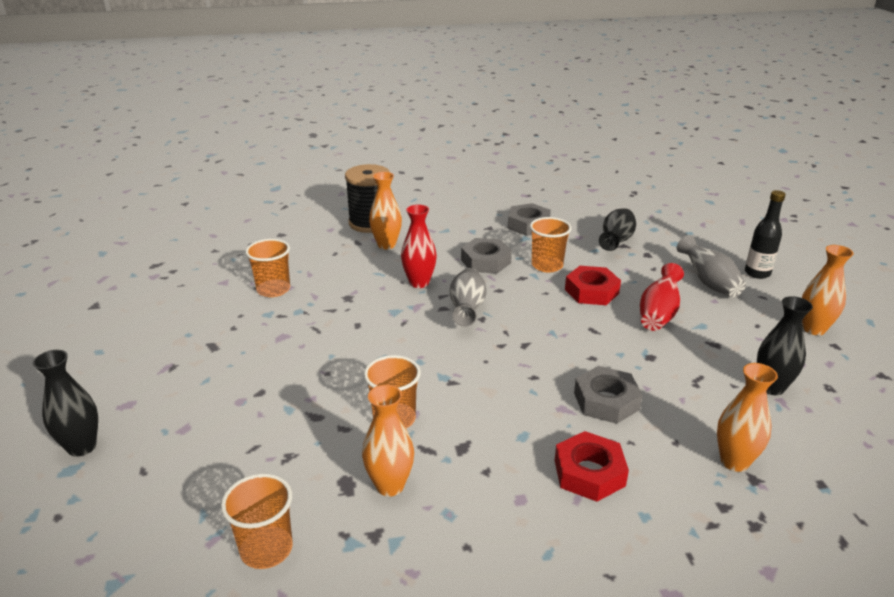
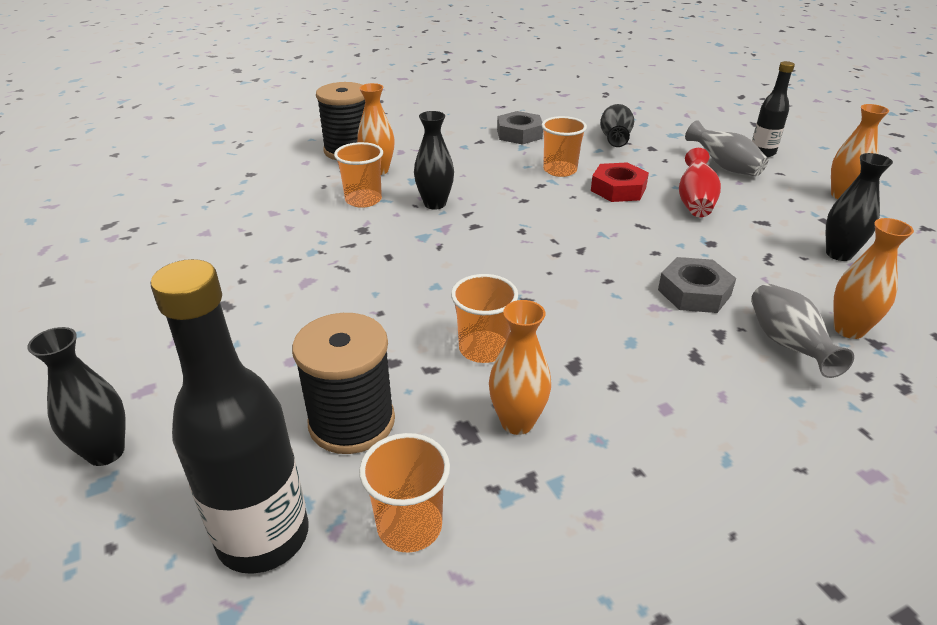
camera: 15 degrees left, 5 degrees up
orange cup [245,239,290,297] -> orange cup moved to [334,142,383,208]
red vase [401,204,437,288] -> black vase [414,111,454,210]
grey vase [450,268,487,327] -> grey vase moved to [751,284,854,378]
grey nut [461,238,512,274] -> none
red nut [555,431,629,502] -> none
none -> black bottle [151,259,309,574]
none -> black spool [292,313,395,454]

